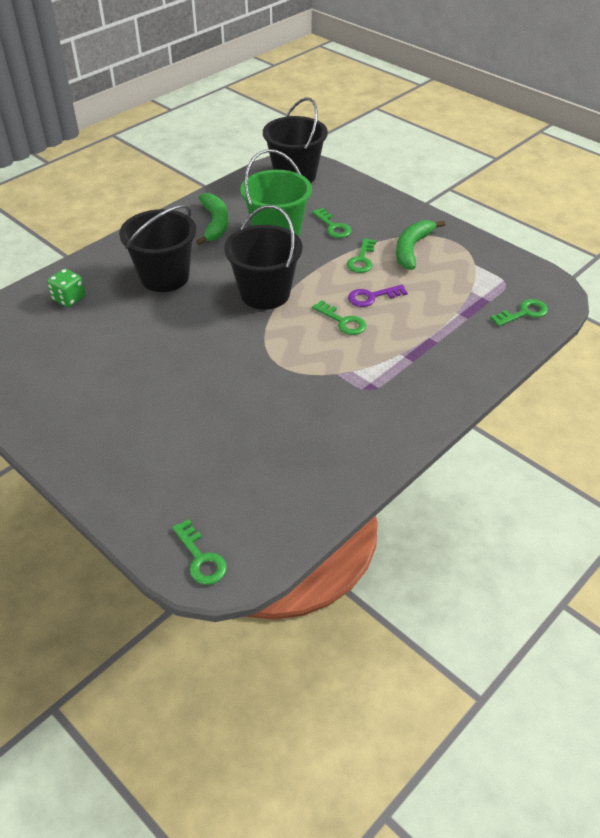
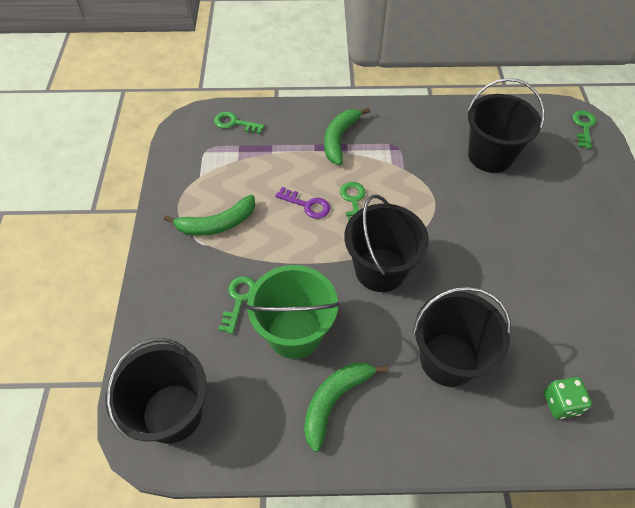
camera: 135 degrees left, 10 degrees up
green key [346,238,376,273] -> none
none -> green banana [324,108,370,165]
none -> black bucket [467,78,545,173]

